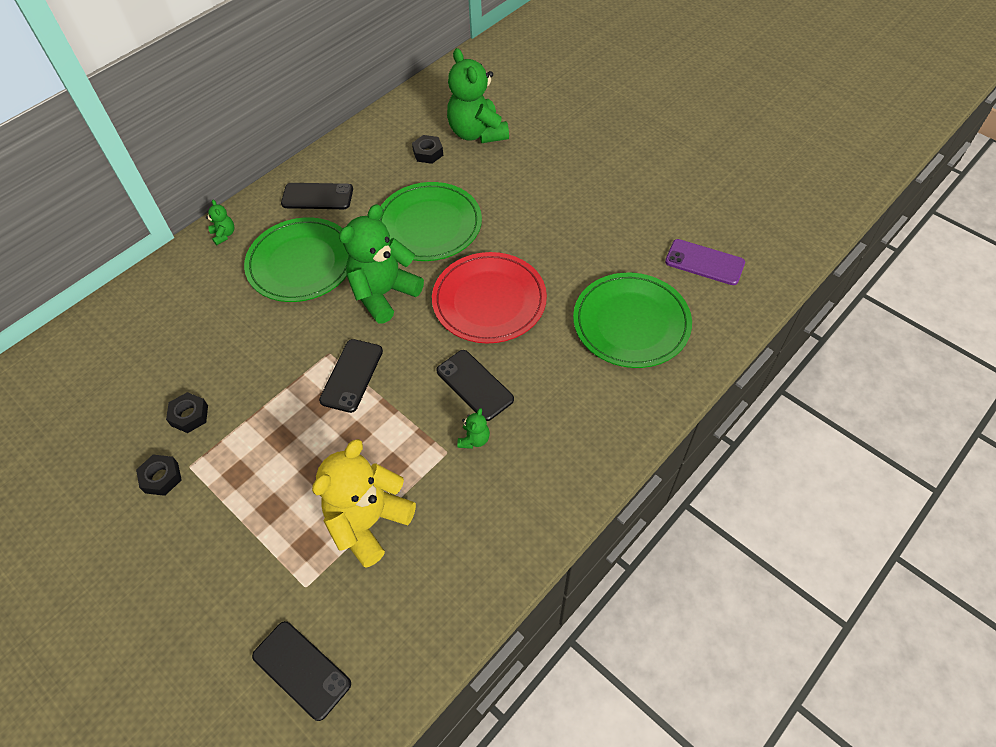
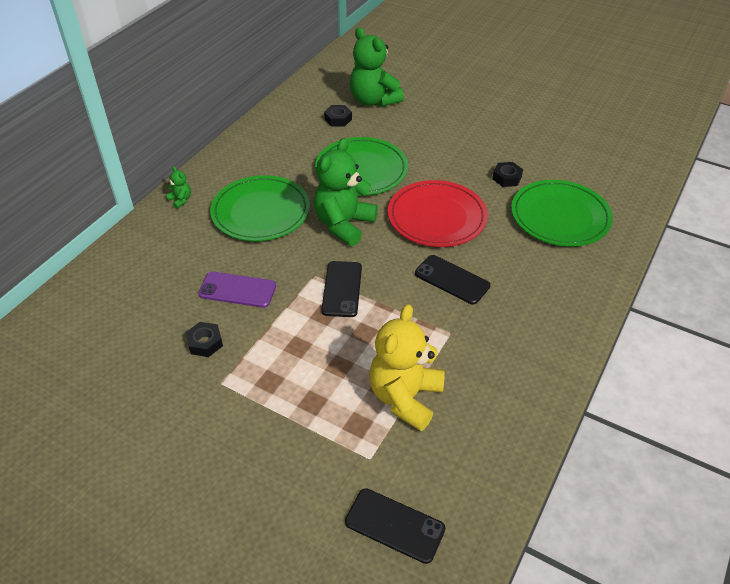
camera: 15 degrees left, 10 degrees down
black nut [136,455,182,496] -> black nut moved to [492,162,523,187]
black phone [281,183,353,209] -> none
green teddy bear [457,408,490,449] -> none
purple phone [665,239,745,285] -> purple phone moved to [198,272,276,308]

